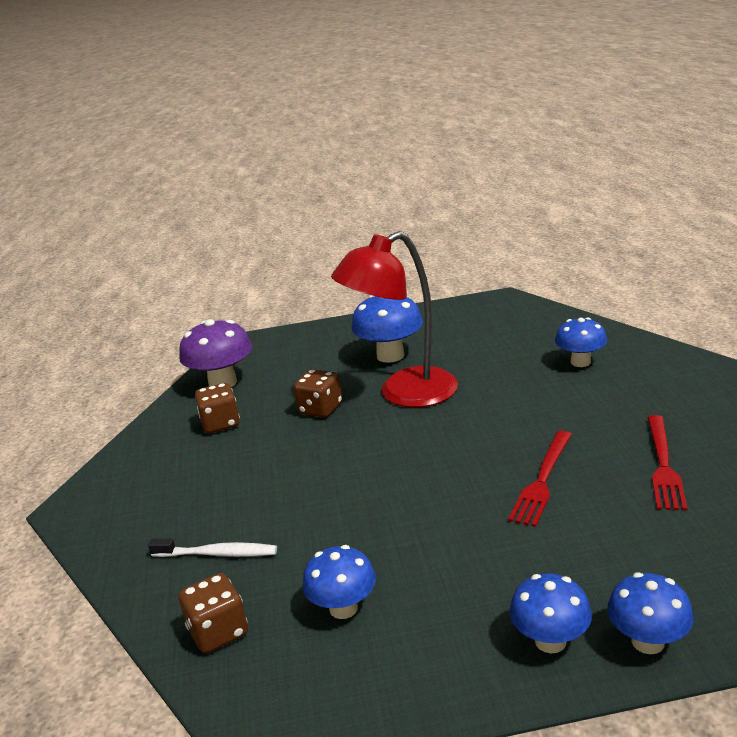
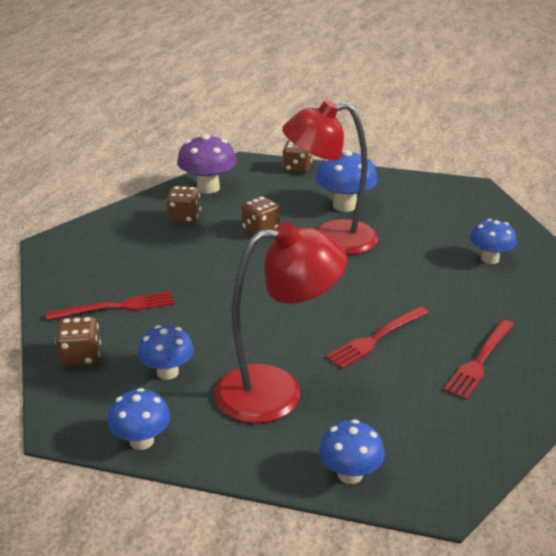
camera: 20 degrees right, 5 degrees up
white toothbrush [148,539,277,557] -> red fork [46,291,174,321]
blue mushroom [509,573,592,653] -> blue mushroom moved to [107,388,170,450]
none -> red lamp [214,222,347,423]
none -> brown dice [283,140,312,173]

